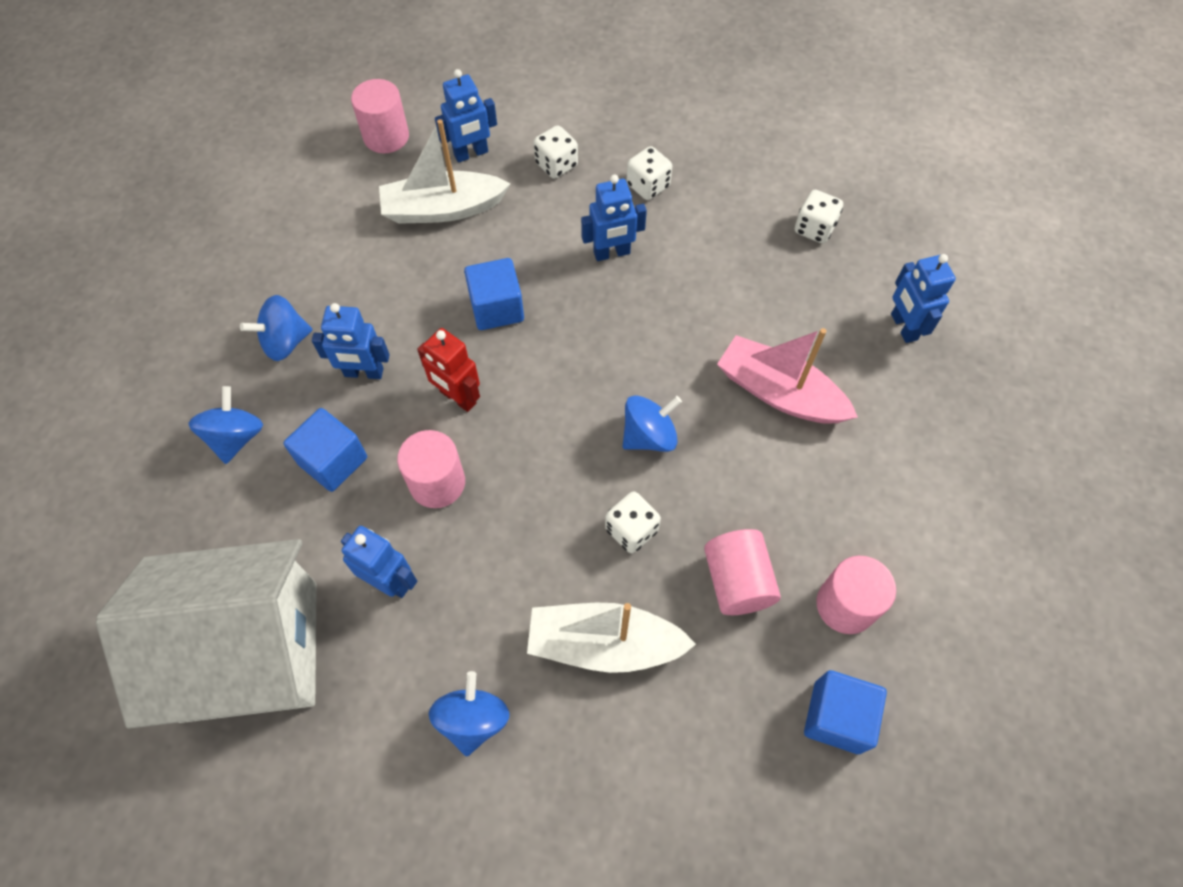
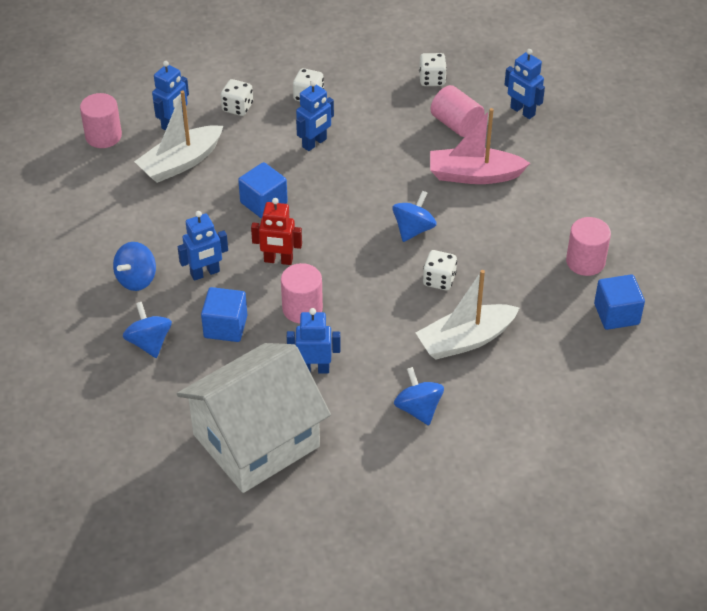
camera: 30 degrees left, 15 degrees down
pink cylinder [704,529,781,615] -> pink cylinder moved to [430,85,485,137]

